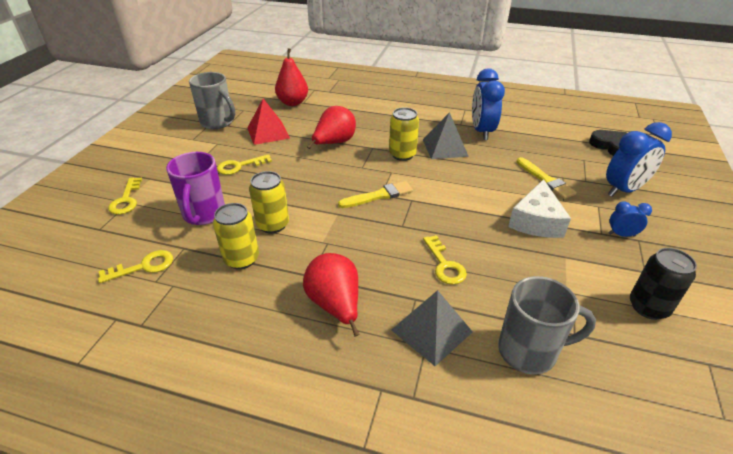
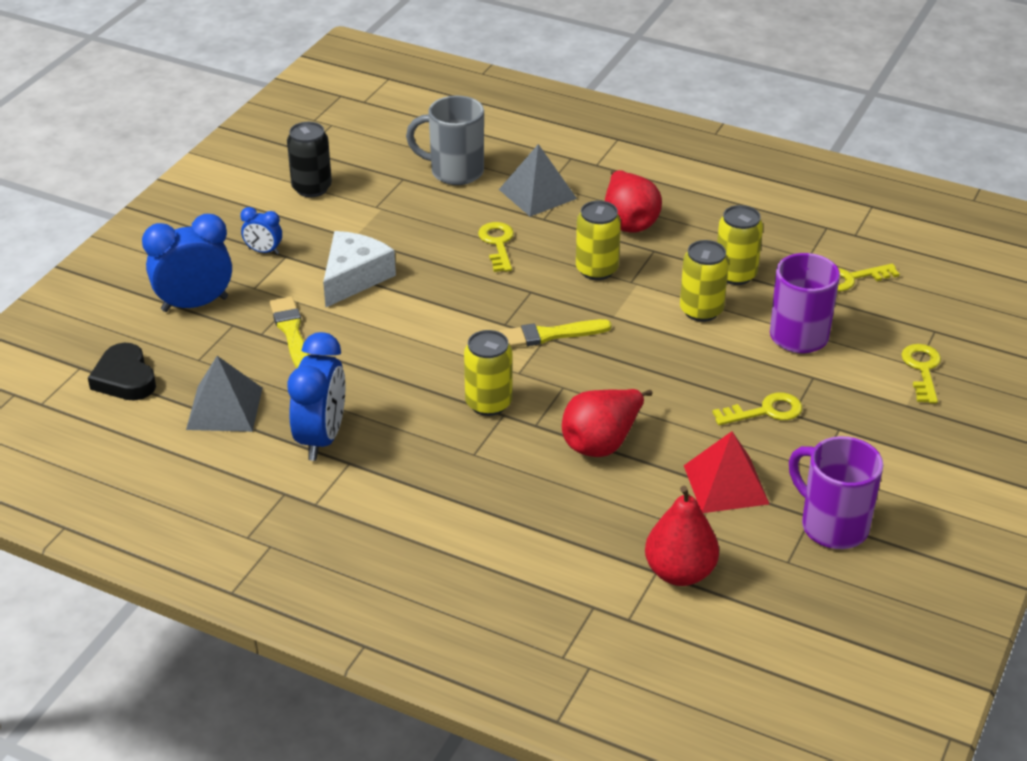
camera: 170 degrees left, 0 degrees up
grey mug [189,72,235,129] -> purple mug [789,436,883,549]
grey pyramid [423,112,469,159] -> grey pyramid moved to [186,356,263,432]
none -> yellow can [576,201,621,280]

